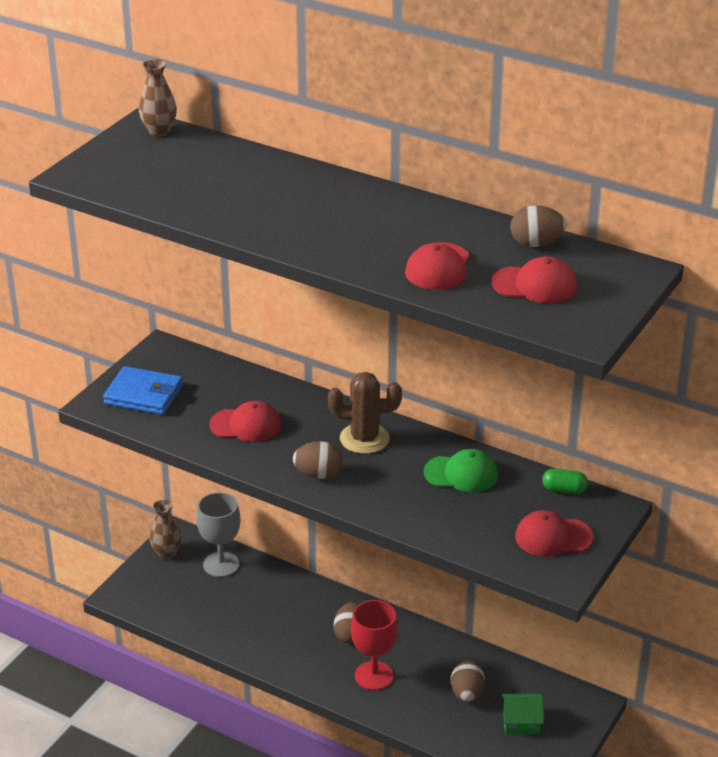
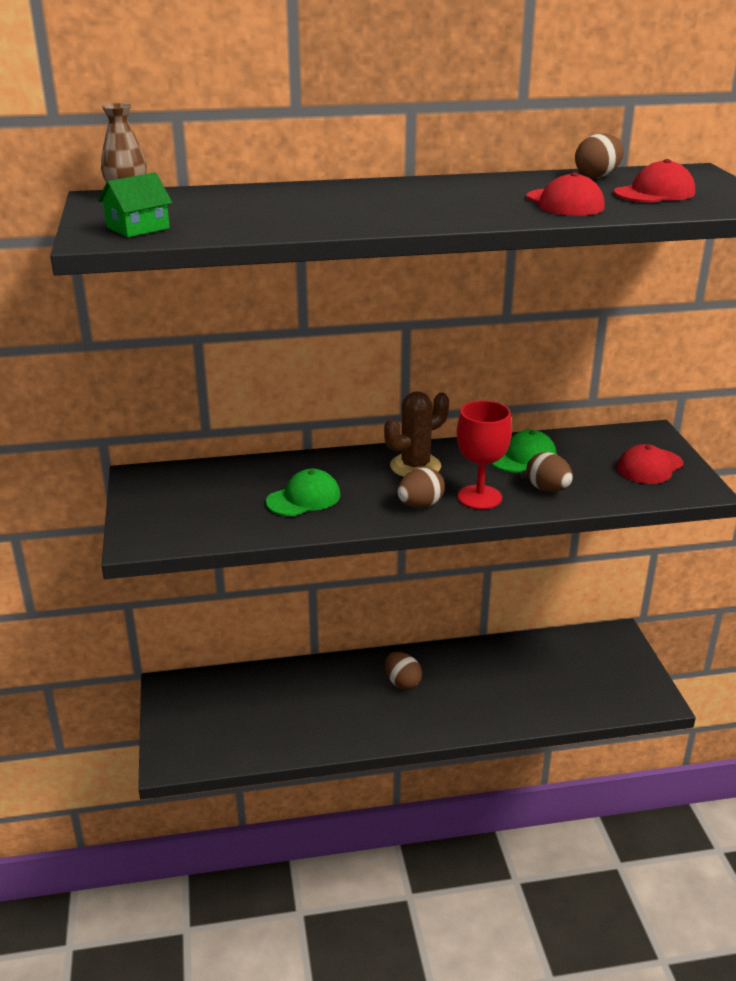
camera: 40 degrees left, 5 degrees down
blue wallet [103,366,183,415] -> none
brown vase [150,499,182,559] -> none
grey goblet [196,492,240,577] -> none
red cap [209,401,281,442] -> green cap [266,469,340,516]
red goblet [351,600,398,690] -> red goblet moved to [457,401,512,509]
brown egg [450,661,485,702] -> brown egg moved to [526,452,573,492]
green house [501,694,544,734] -> green house moved to [98,172,172,237]
green capsule [542,469,588,494] -> none

